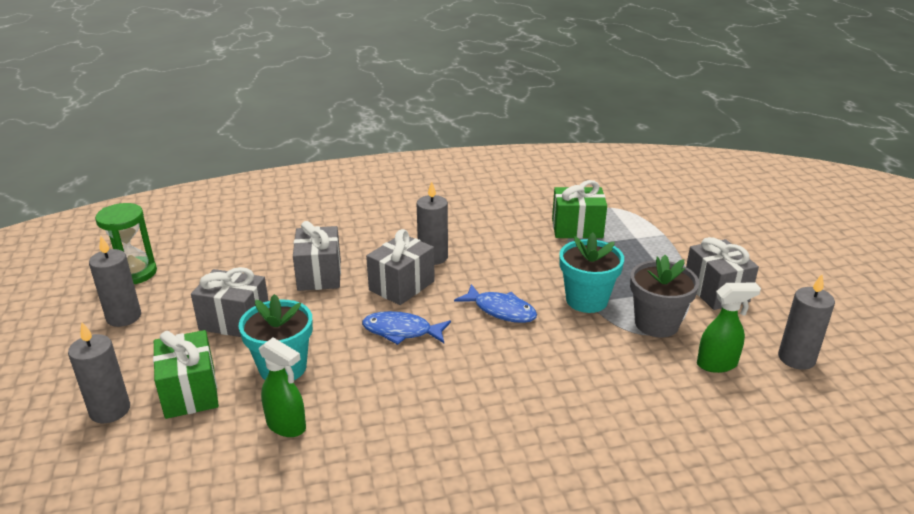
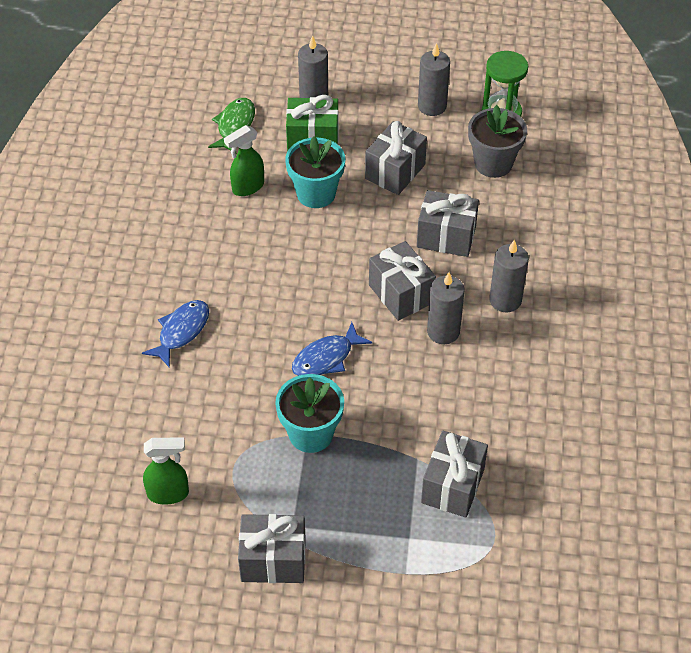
camera: 110 degrees right, 20 degrees up
blue fish [362,311,451,345] -> blue fish moved to [142,300,209,368]
green gift [552,180,607,239] -> grey gift [421,431,488,518]
grey flower pot [630,255,699,337] -> grey flower pot moved to [468,105,527,178]
green spray bottle [697,283,761,373] -> green spray bottle turned 105 degrees counterclockwise [143,437,189,505]
grey candle [778,274,835,370] -> grey candle moved to [489,239,529,312]
none -> green fish [208,98,255,154]

